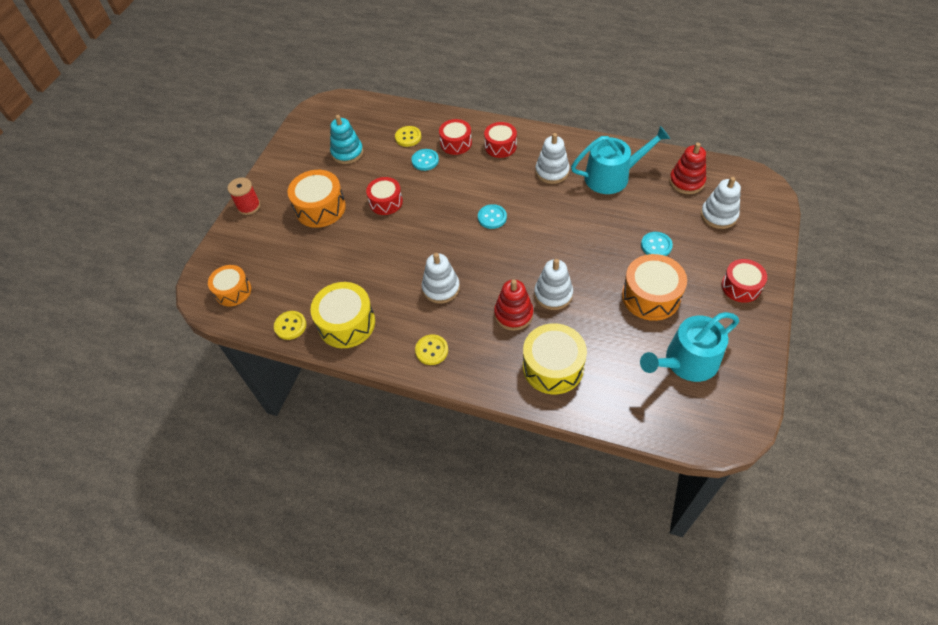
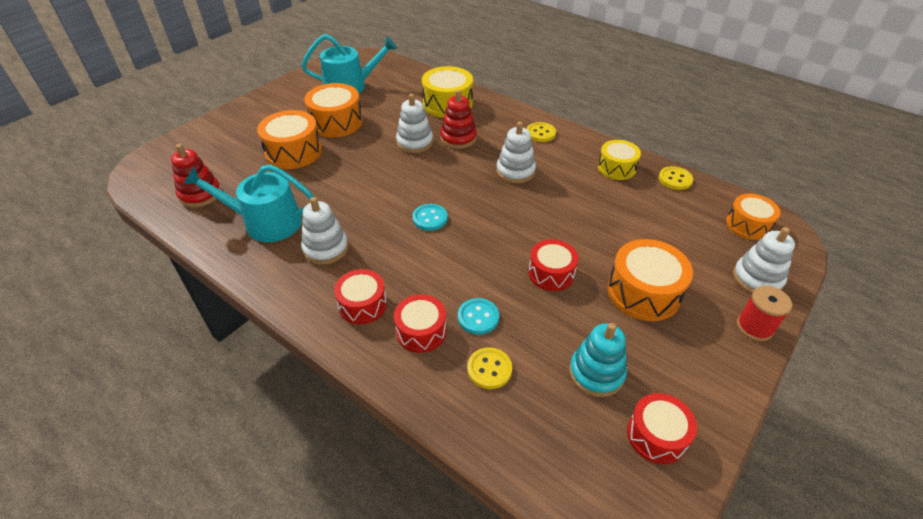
camera: 165 degrees left, 10 degrees down
yellow drum [310,282,375,348] -> yellow drum [598,140,641,180], size x0.66
turquoise button [641,232,673,256] -> orange drum [257,110,322,169]
white stacking toy [701,177,741,229] -> white stacking toy moved to [733,227,795,293]
red drum [721,259,767,303] -> red drum moved to [627,393,697,464]

